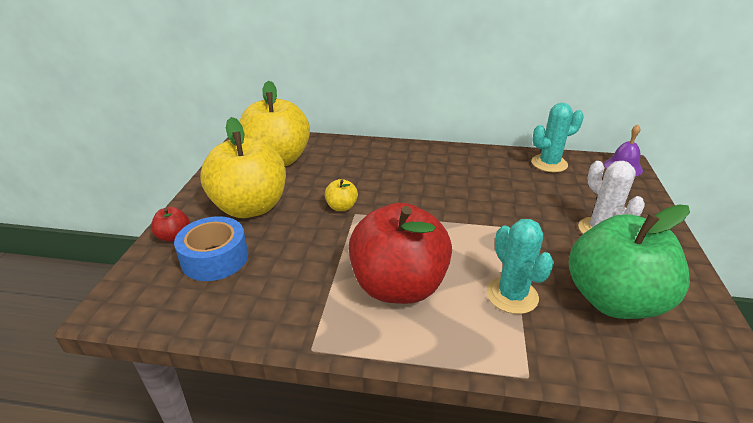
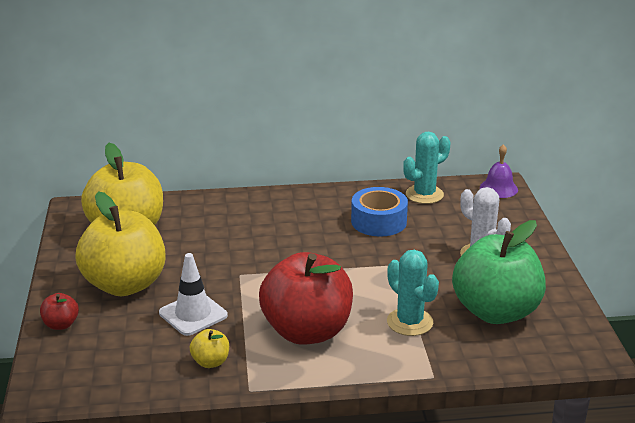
camera: 15 degrees left, 5 degrees down
blue tape [174,216,248,281] -> blue tape moved to [351,187,408,237]
yellow apple [325,179,358,211] -> yellow apple moved to [190,329,229,368]
none -> white traffic cone [159,253,228,336]

